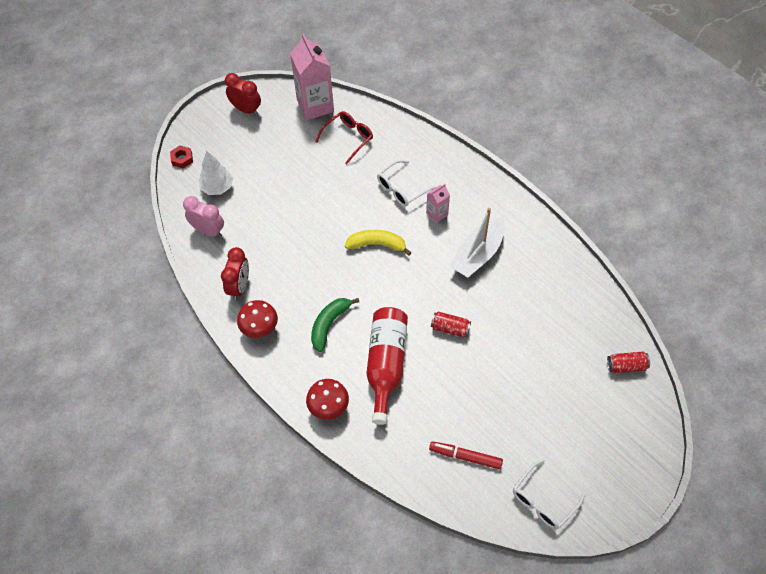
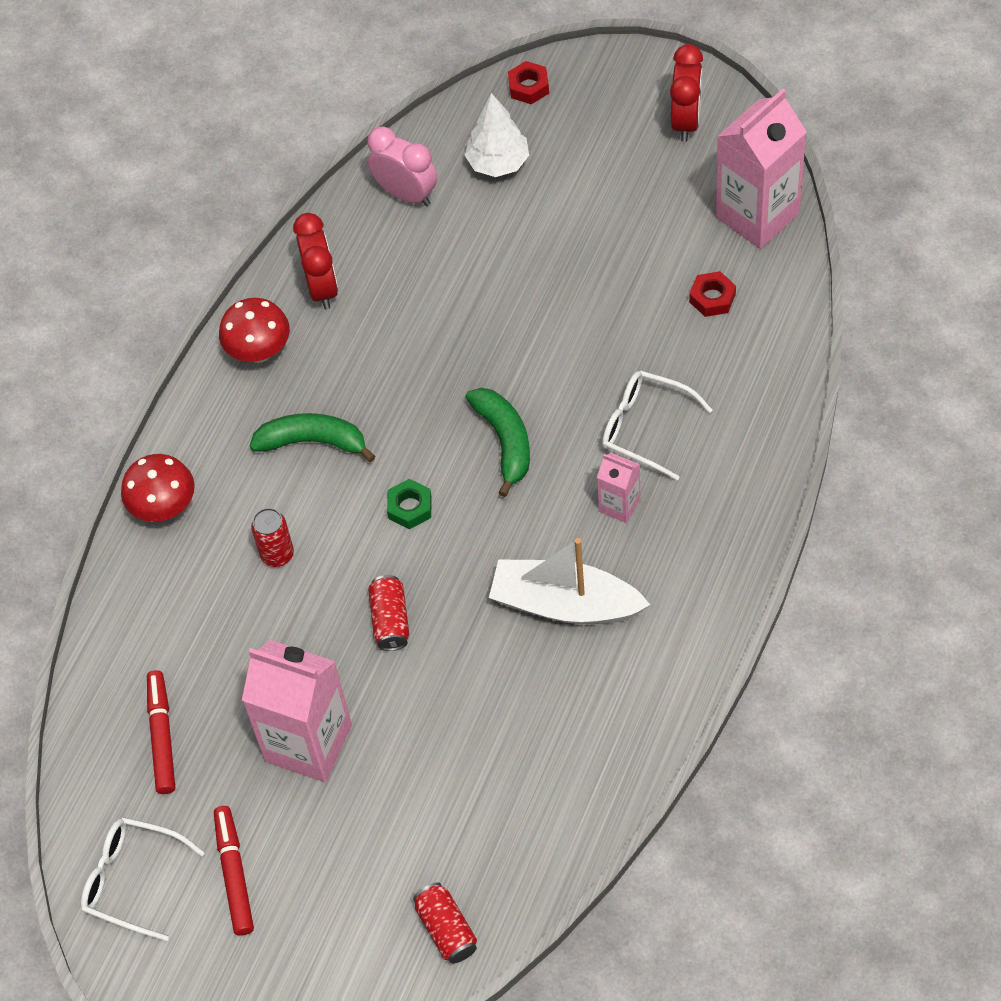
camera: 70 degrees right, 0 degrees up
pink clock [183,196,224,237] -> pink clock turned 60 degrees counterclockwise [367,126,437,206]
red clock [221,247,249,300] -> red clock turned 90 degrees counterclockwise [293,213,338,309]
red glasses [315,111,373,164] -> red nut [689,271,736,317]
yellow banana [345,230,412,256] -> green banana [465,388,530,497]
red bottle [366,307,408,425] -> red can [251,508,294,567]
none -> red marker [214,806,254,936]
none -> pink carton [242,640,352,782]
none -> green nut [387,479,432,529]

